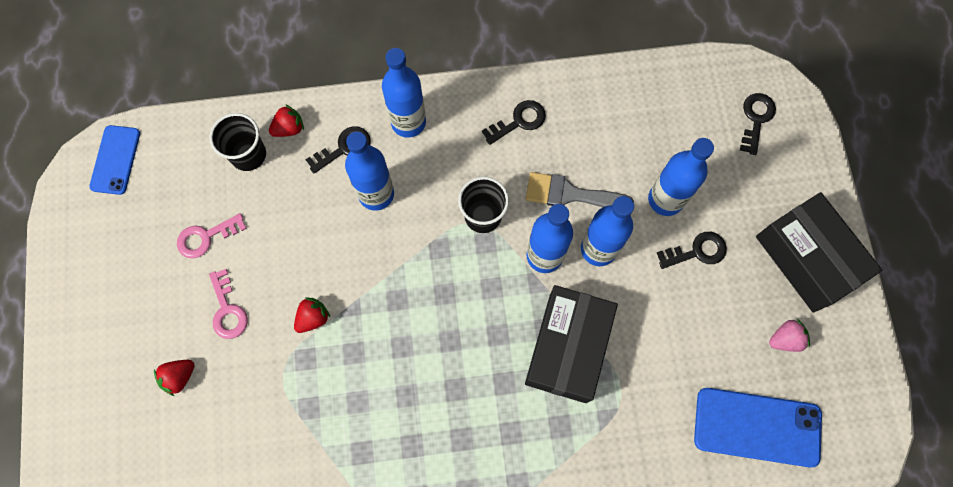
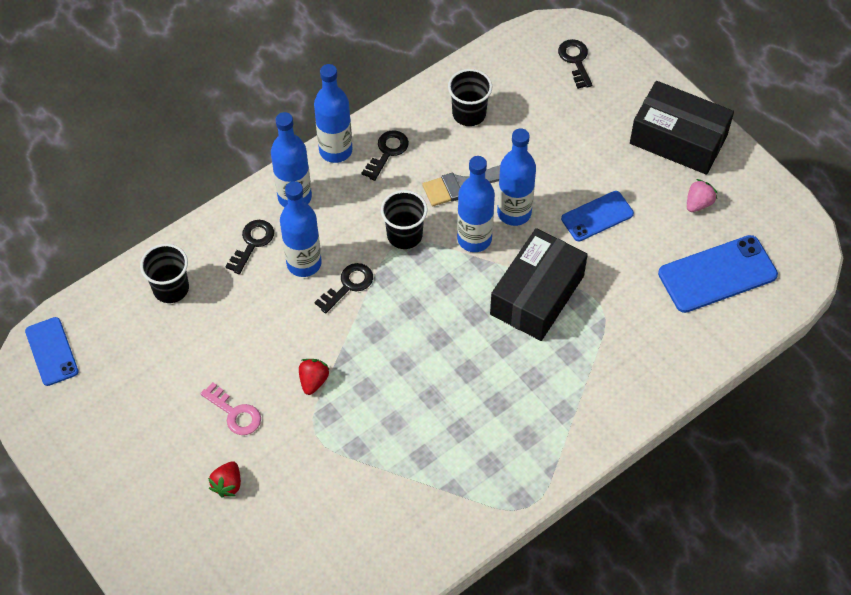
camera: 30 degrees left, 15 degrees down
pink key [177,213,247,258] -> none
red strawberry [269,104,304,137] -> none
black box [525,285,618,403] -> black box turned 45 degrees clockwise [490,228,588,341]
blue bottle [648,138,714,216] -> blue bottle moved to [314,64,353,163]
black key [657,232,727,269] -> black key moved to [314,263,373,314]
none -> black cup [448,69,492,126]
none -> blue phone [561,191,634,241]

